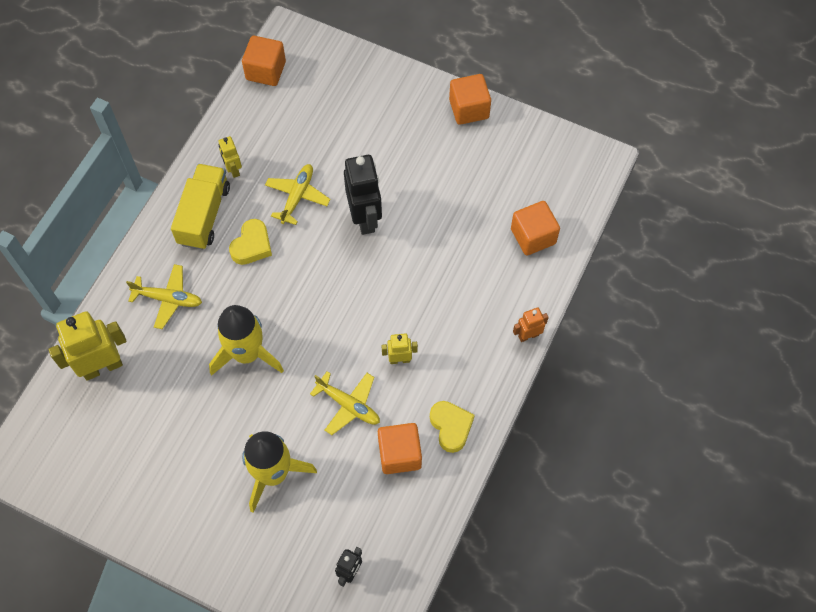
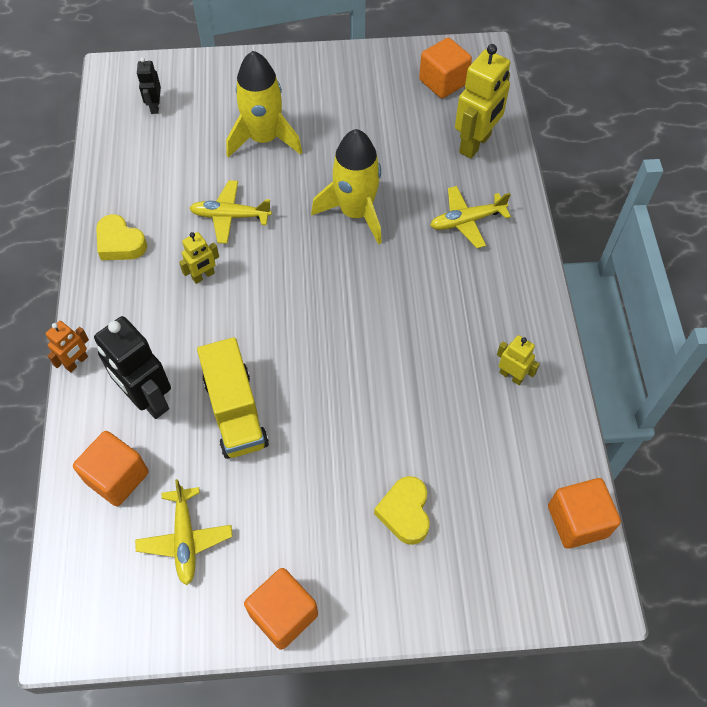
camera: 150 degrees right, 5 degrees down
yellow truck [171,164,230,250] -> yellow truck moved to [197,337,269,459]
yellow heart [229,219,272,265] -> yellow heart moved to [374,476,430,545]
yellow plane [265,164,330,225] -> yellow plane moved to [135,479,233,585]
black robot [344,155,382,235] -> black robot moved to [94,316,171,419]
orange cube [378,423,422,474] -> orange cube moved to [419,37,472,99]

